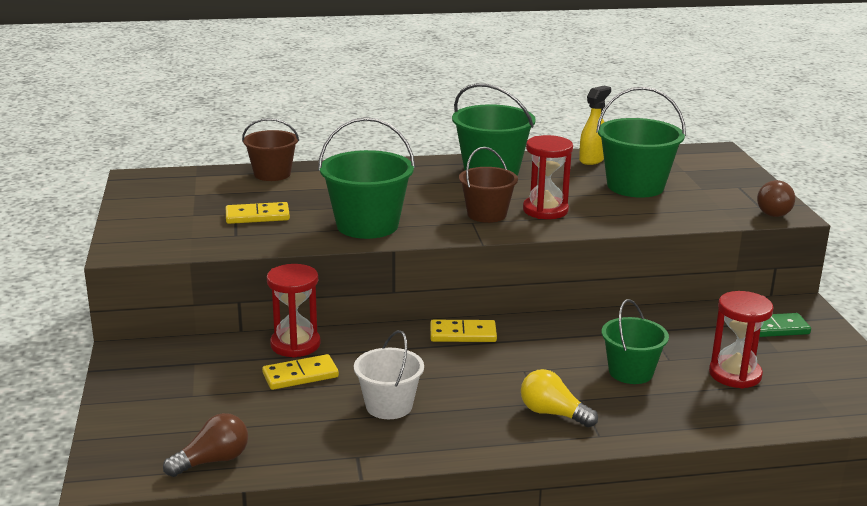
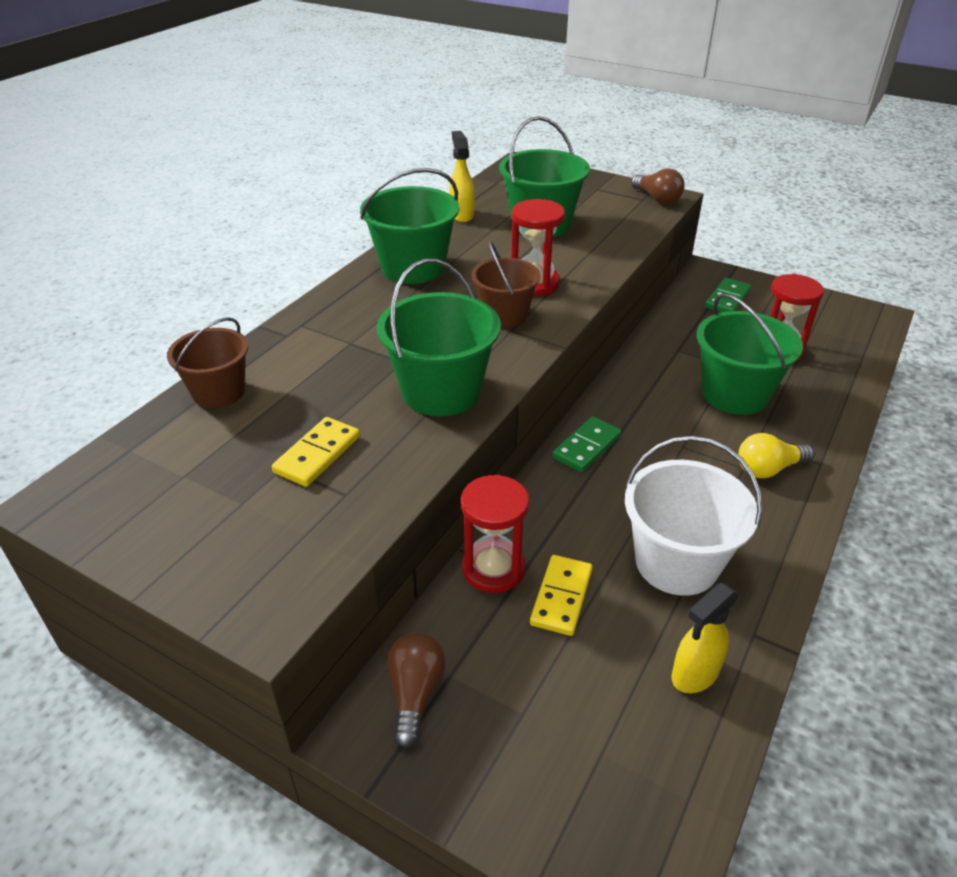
camera: 50 degrees left, 15 degrees up
brown light bulb [163,413,248,477] -> brown light bulb moved to [387,632,446,748]
white bucket [354,330,424,419] -> white bucket [625,436,762,596], size x1.54
yellow domino [430,320,497,342] -> green domino [552,416,621,472]
green bucket [602,299,669,384] -> green bucket [697,293,803,415], size x1.54
none -> yellow spray bottle [672,583,739,693]

